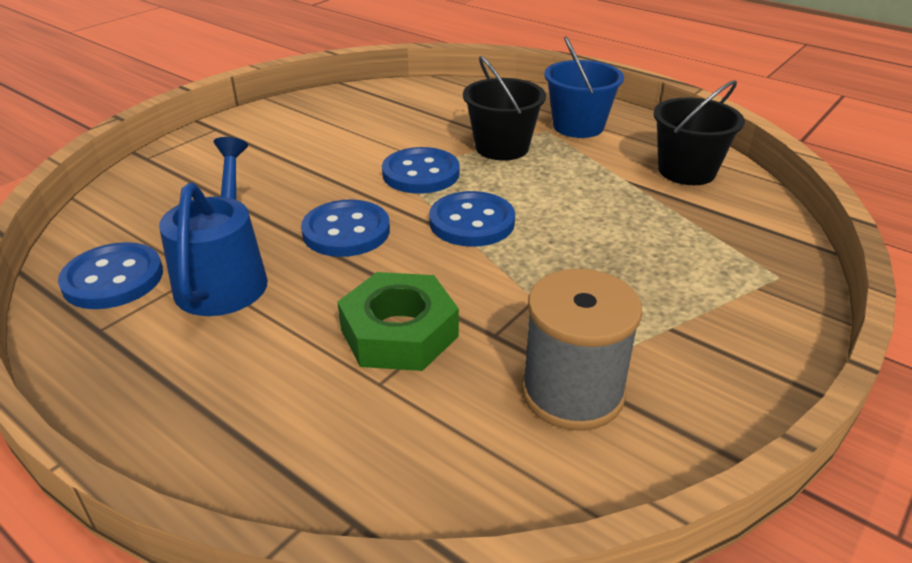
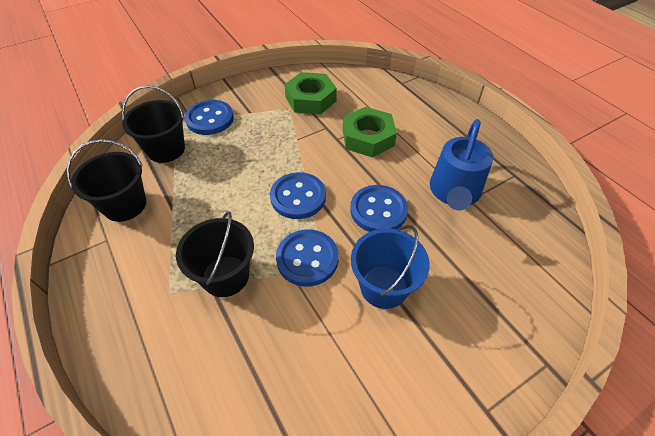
camera: 160 degrees left, 15 degrees up
blue button [58,242,163,309] -> blue button moved to [185,100,234,135]
grey spool [521,269,643,431] -> green nut [284,72,337,115]
blue bucket [544,36,624,138] -> blue bucket moved to [351,225,430,309]
none -> black bucket [122,85,185,163]

